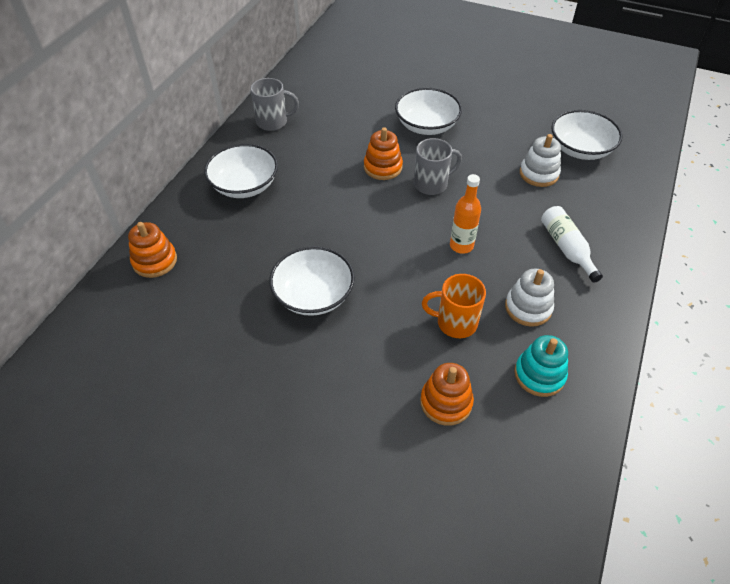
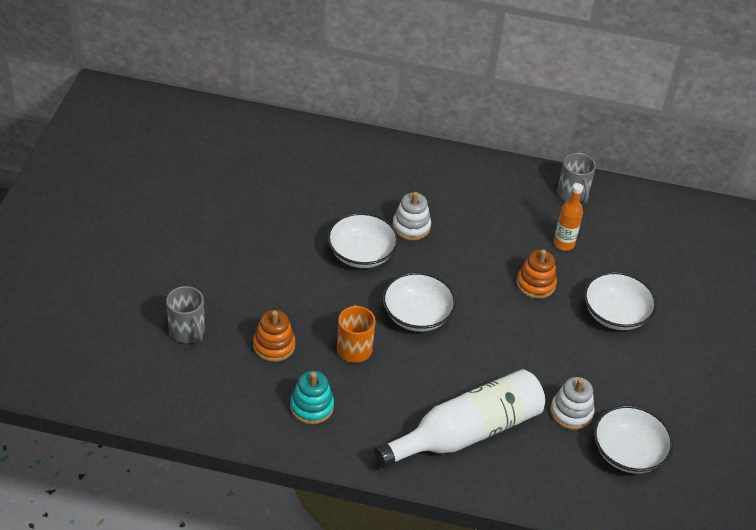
camera: 75 degrees right, 5 degrees down
orange stacking toy [128,222,177,278] -> none
white bowl [204,144,278,198] -> white bowl moved to [382,272,456,332]
grey mug [414,138,462,195] -> grey mug moved to [166,286,205,343]
orange bottle [450,174,481,254] -> orange bottle moved to [554,183,583,251]
white stacking toy [505,268,554,327] -> white stacking toy moved to [392,192,431,240]
white bottle [541,206,603,283] -> white bottle [374,369,545,469], size x1.96

